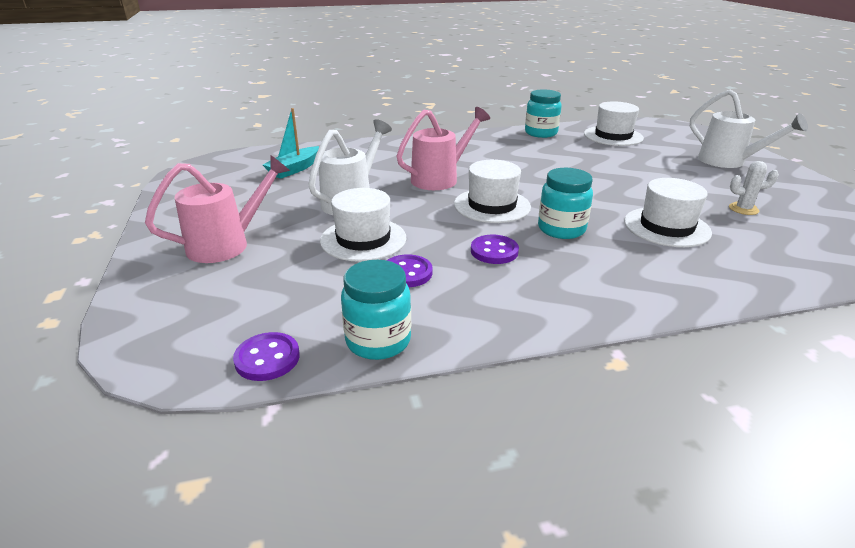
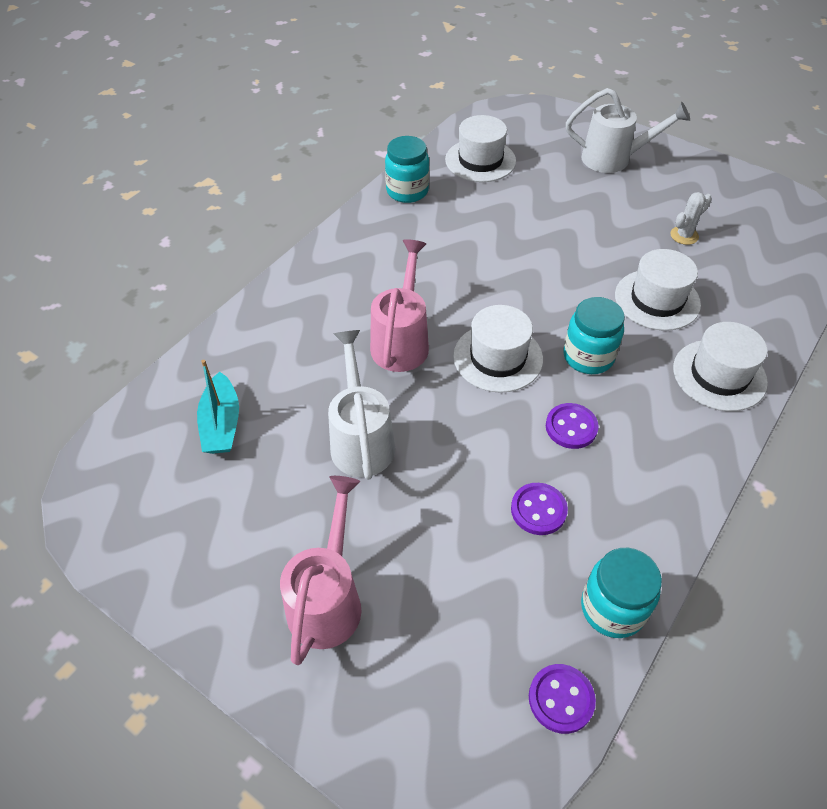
camera: 40 degrees left, 20 degrees up
white hat [320,188,406,262] -> white hat moved to [673,322,768,411]

